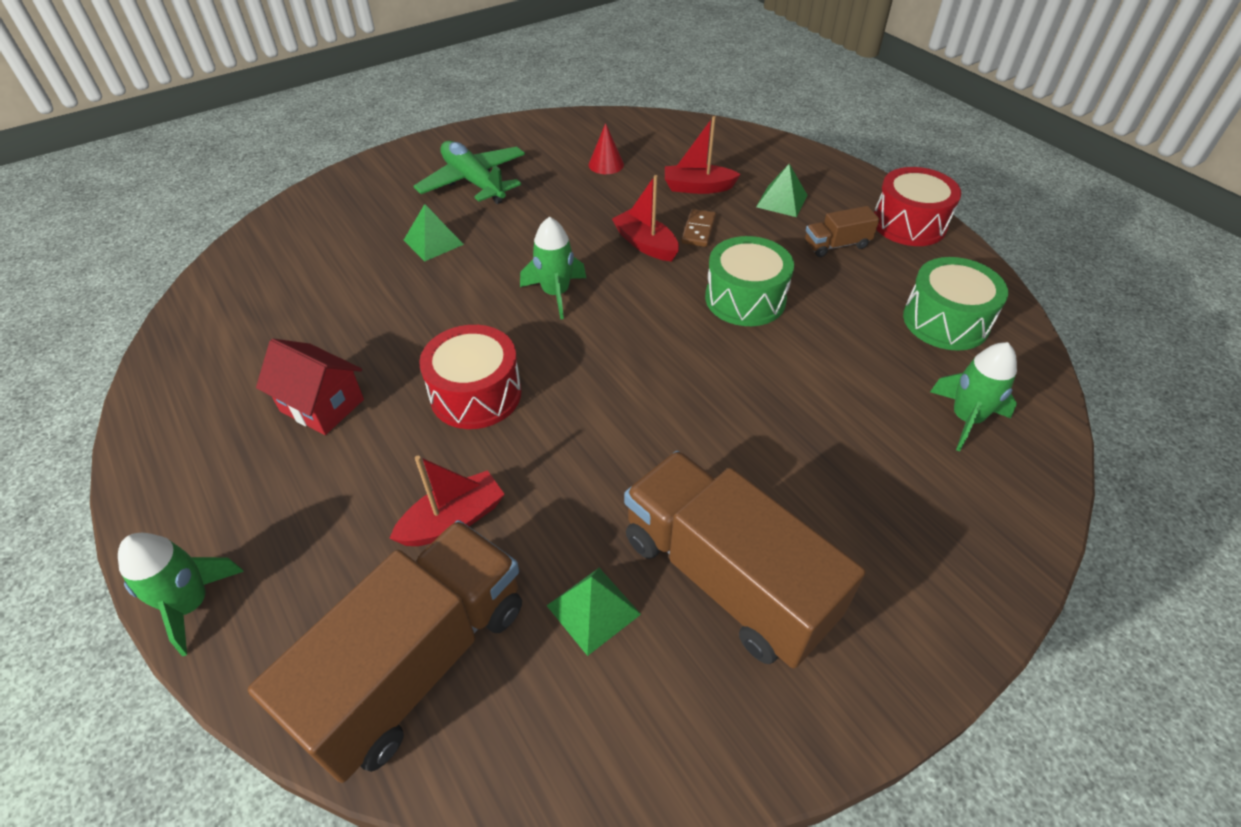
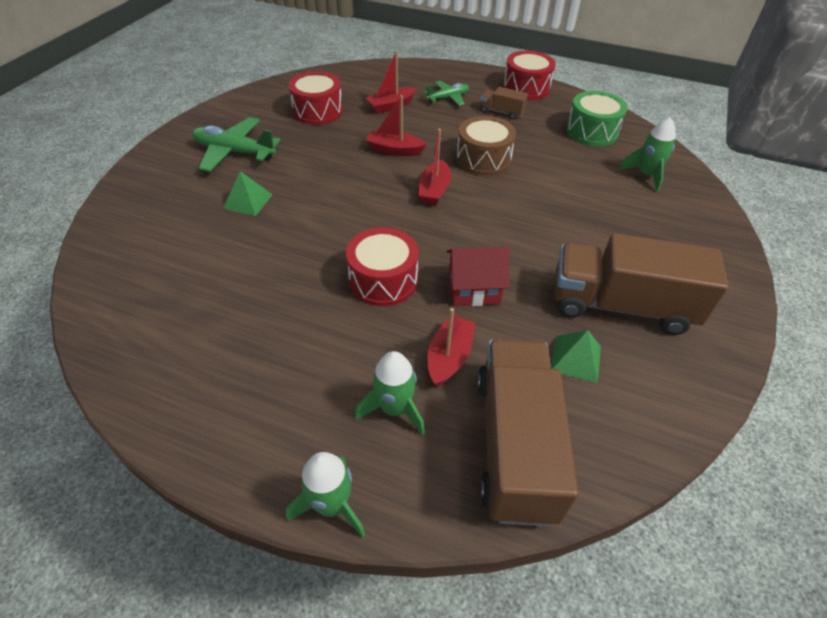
camera: 35 degrees left, 0 degrees up
red house [256,339,364,435] -> red house moved to [447,247,510,306]
green rocket [520,217,586,320] -> green rocket moved to [355,351,425,435]
red cone [589,123,624,174] -> red drum [288,71,343,125]
brown domino [681,209,716,247] -> none
green drum [705,236,794,326] -> brown drum [456,116,516,176]
green pyramid [756,164,808,217] -> green plane [423,81,469,106]
brown truck [805,206,879,257] -> brown truck turned 75 degrees clockwise [480,87,528,120]
none -> red boat [419,129,451,206]

